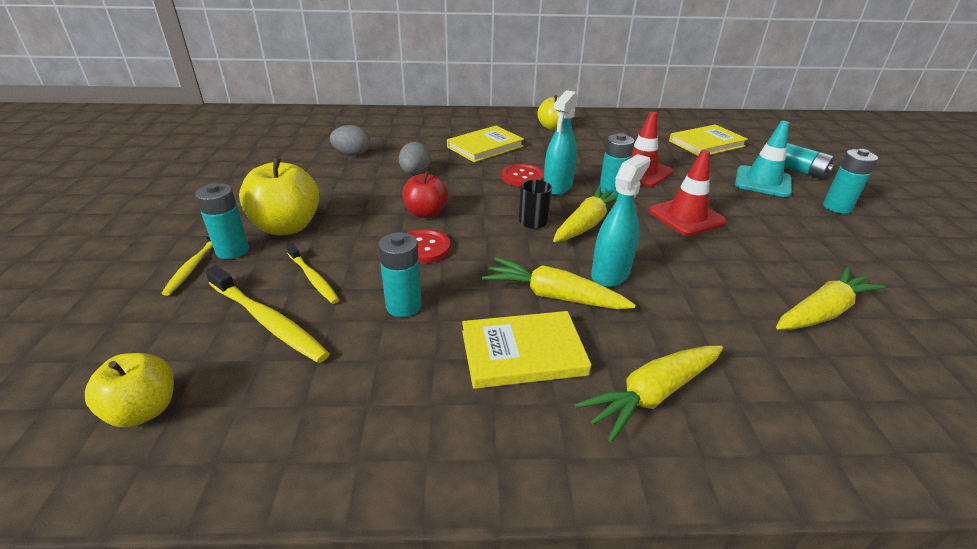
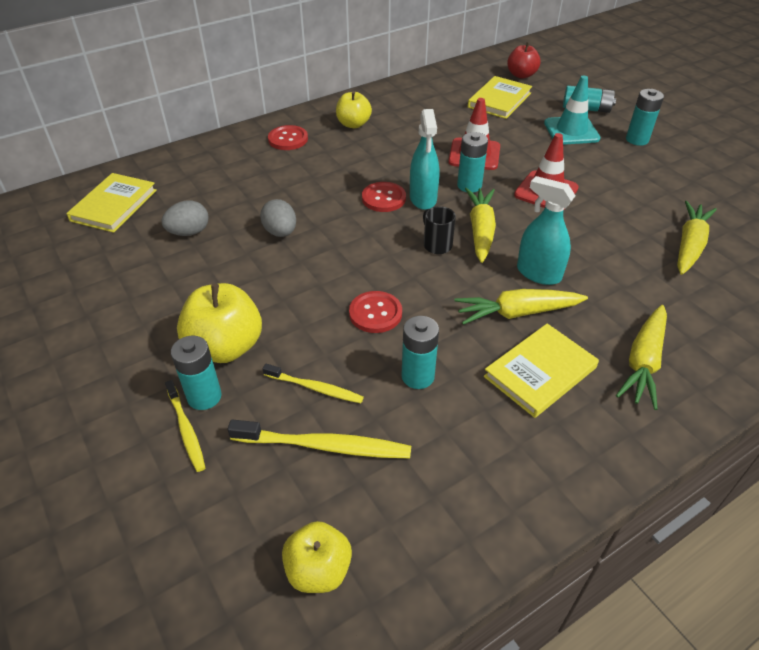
camera: 30 degrees left, 10 degrees up
red apple [402,171,448,218] -> red apple moved to [507,42,541,79]
yellow book [447,126,524,162] -> yellow book moved to [66,173,157,233]
turquoise spray bottle [591,154,651,287] -> turquoise spray bottle turned 60 degrees counterclockwise [517,176,575,285]
none -> red button [268,125,308,150]

